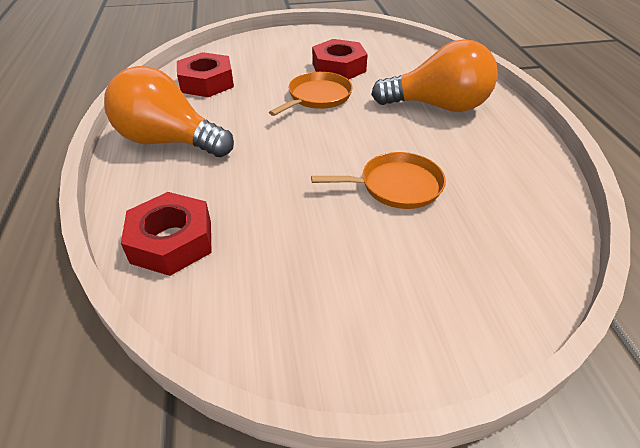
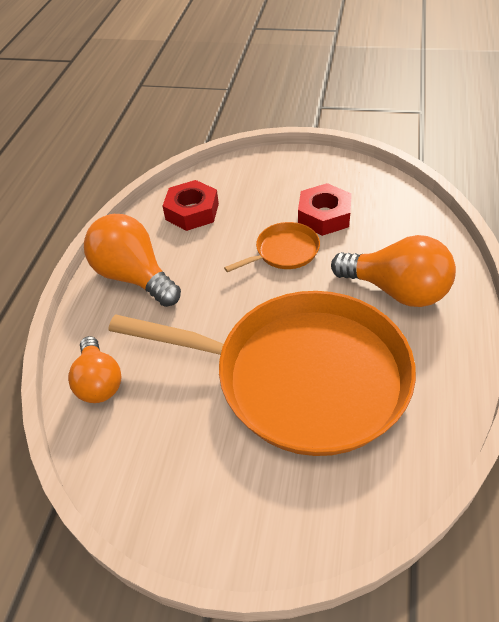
camera: 25 degrees right, 5 degrees up
red nut [121,192,212,276] -> orange light bulb [68,336,122,403]
orange pan [311,152,446,209] -> orange pan [108,291,416,456], size x2.47

